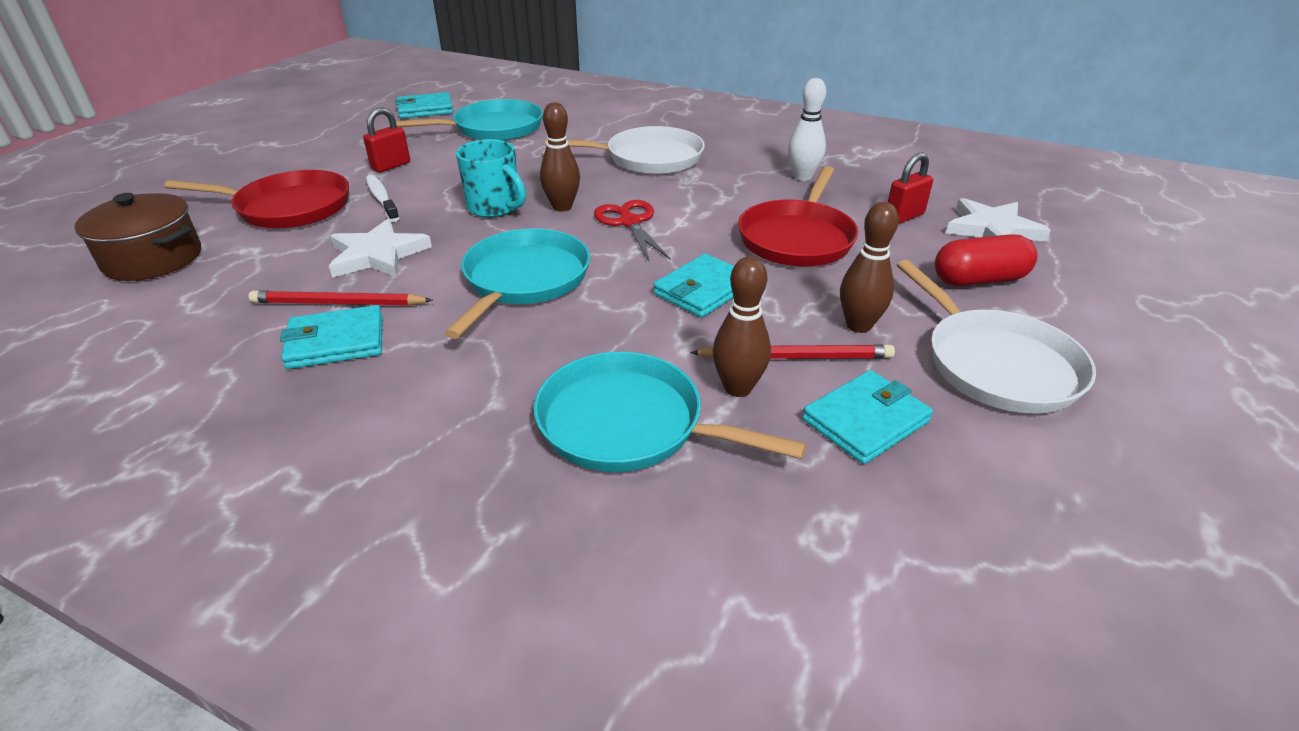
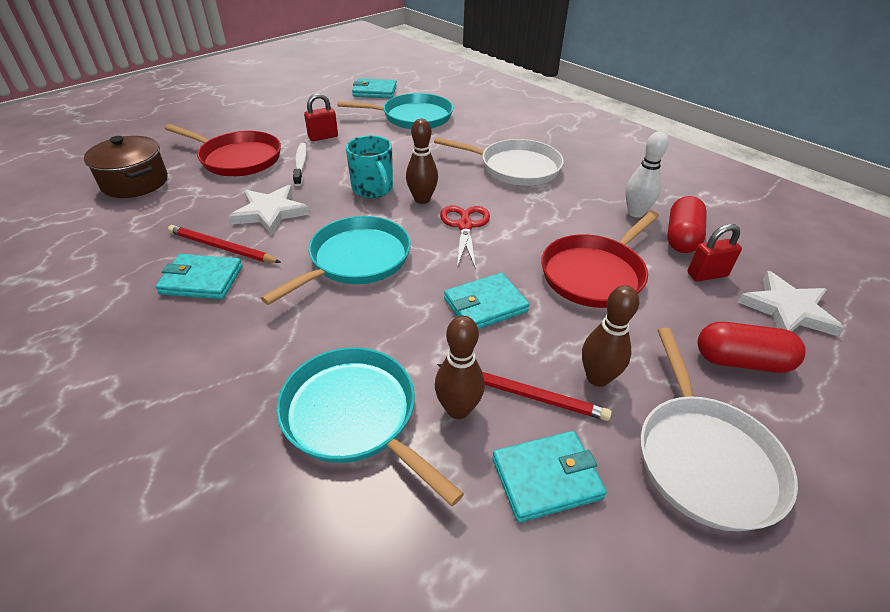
camera: 20 degrees right, 5 degrees up
none -> red capsule [667,196,707,253]

